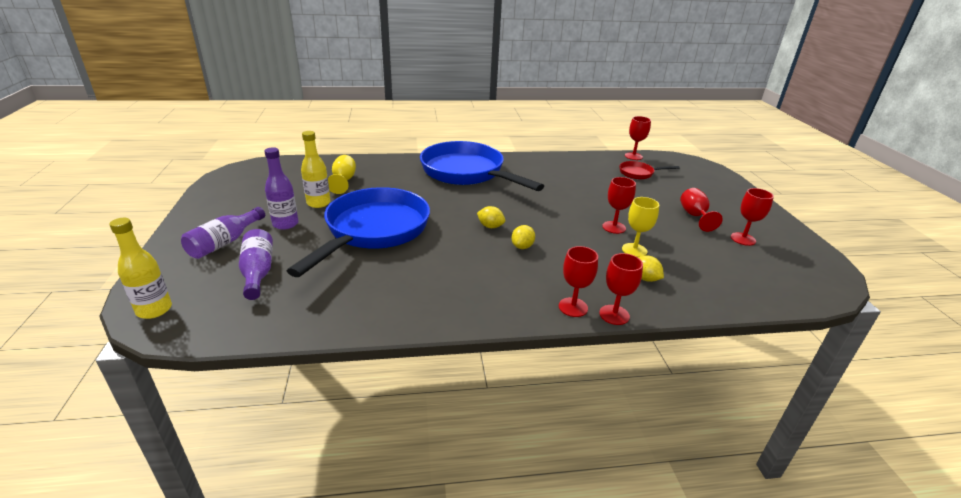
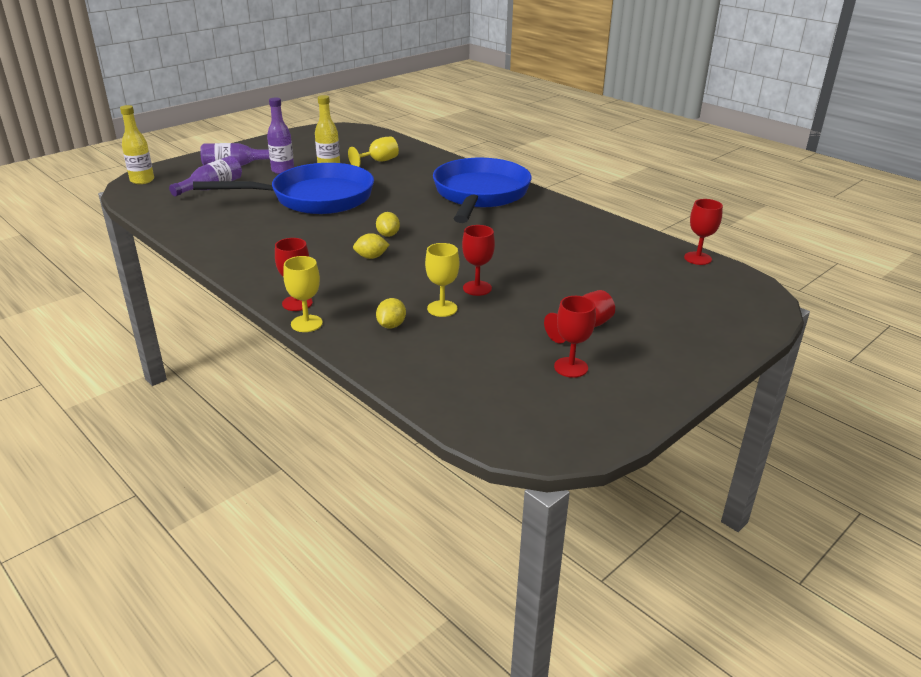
camera: 55 degrees right, 0 degrees up
red goblet [599,253,643,325] -> yellow goblet [283,256,323,332]
red pan [619,161,680,179] -> none

